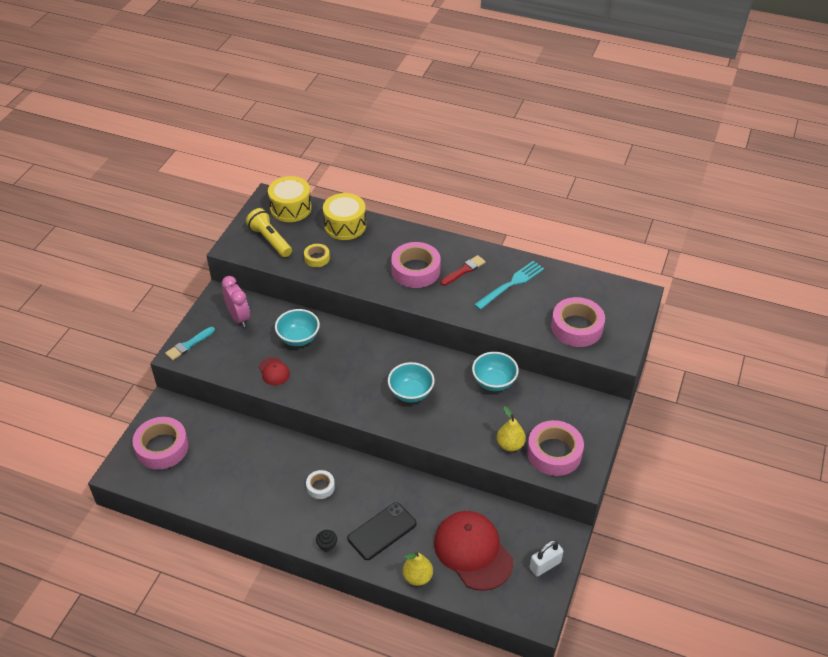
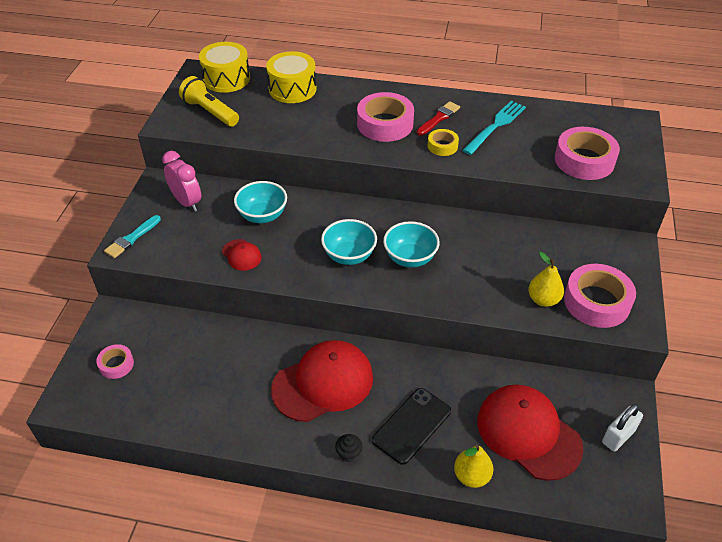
camera: 10 degrees left, 0 degrees up
pink tape [132,417,189,470] -> pink tape [96,344,134,379], size x0.52
yellow tape [304,244,330,267] -> yellow tape moved to [428,129,459,156]
white tape [306,470,335,499] -> red cap [271,340,373,422]
turquoise bowl [472,352,519,391] -> turquoise bowl moved to [321,219,377,265]

